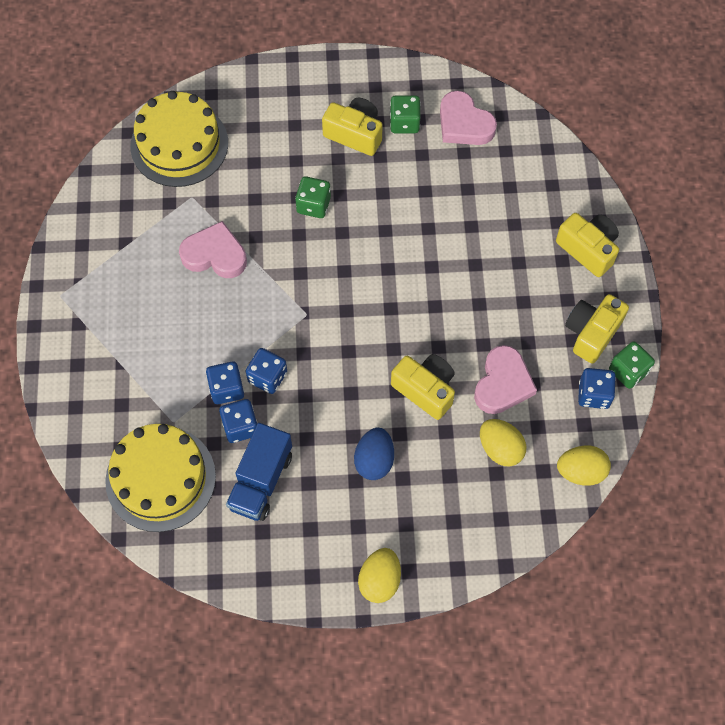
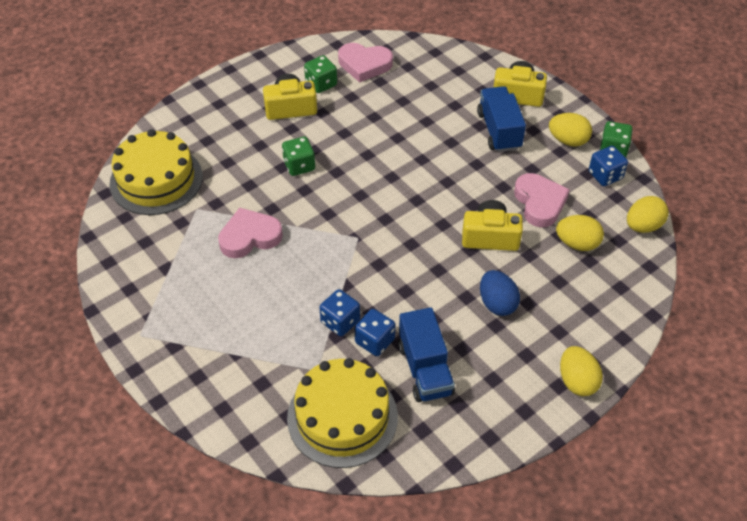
camera: 35 degrees left, 15 degrees down
blue dice [246,348,287,394] -> none
yellow camera [565,294,629,364] -> yellow egg [549,113,592,147]
none -> blue truck [477,86,526,152]

